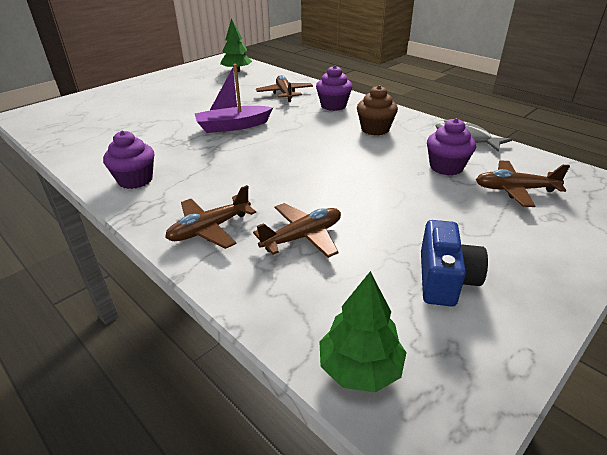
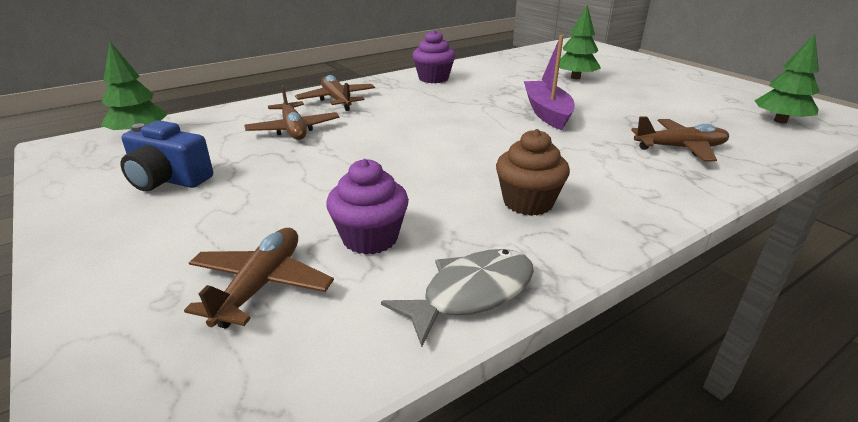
camera: 100 degrees right, 5 degrees down
purple cupcake [316,65,353,111] -> none
none -> green tree [559,5,601,79]

